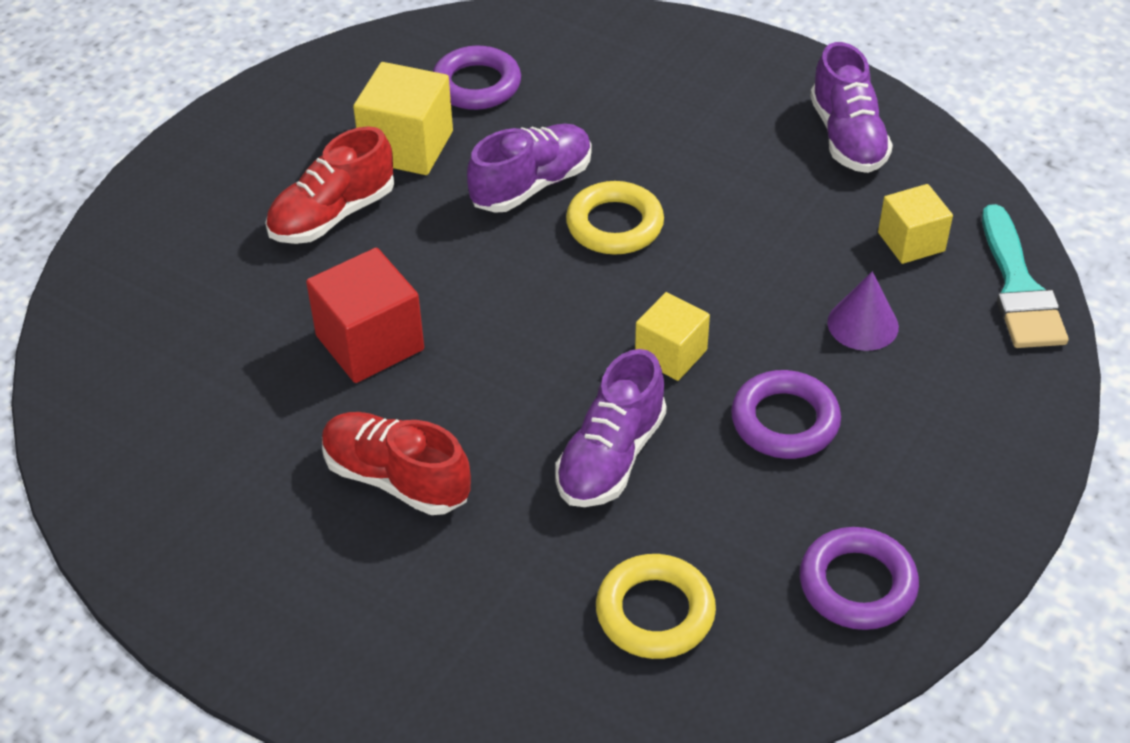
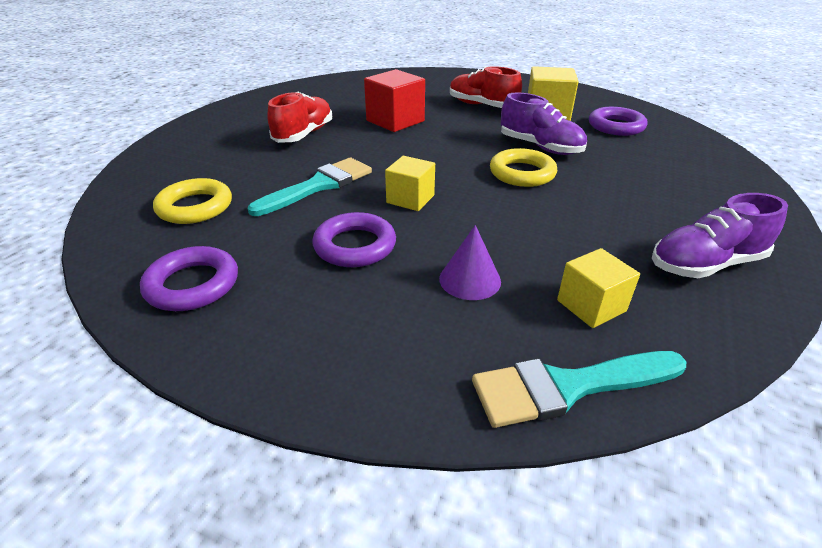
camera: 80 degrees right, 10 degrees down
purple shoe [555,349,666,507] -> turquoise brush [247,158,372,216]

